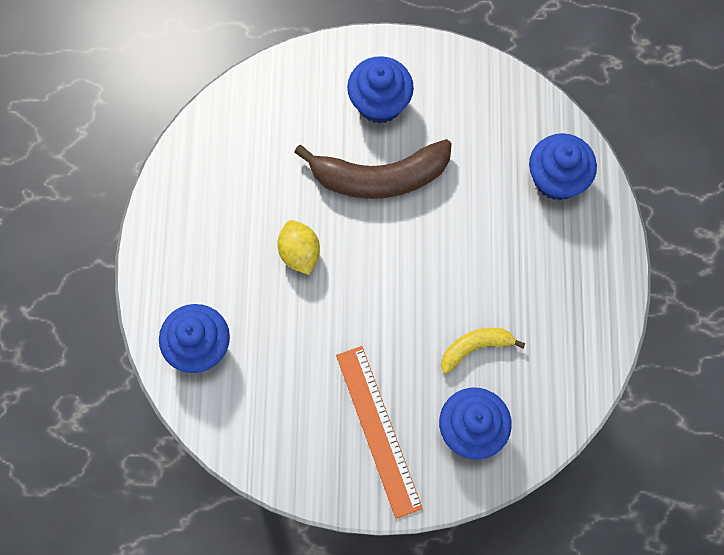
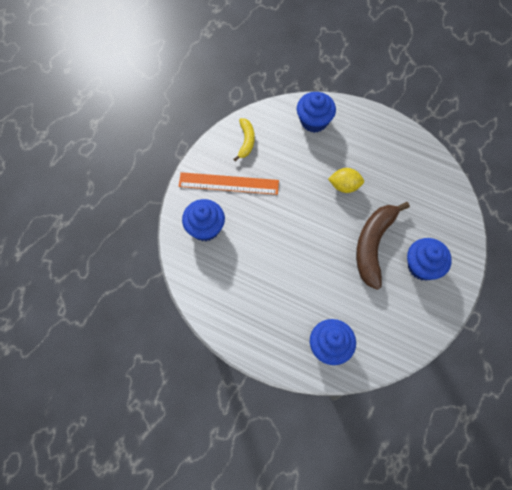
camera: 115 degrees right, 5 degrees down
yellow banana [441,328,525,374] -> yellow banana moved to [233,118,255,161]

